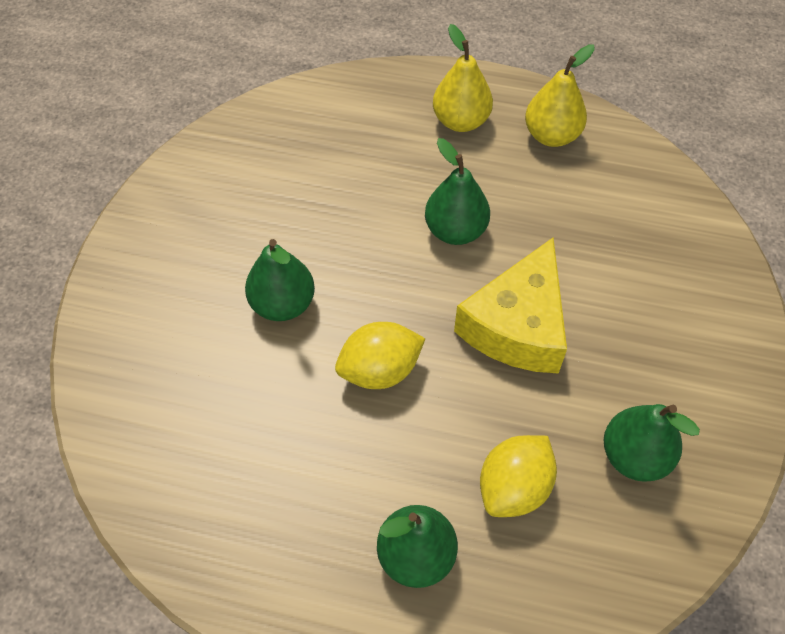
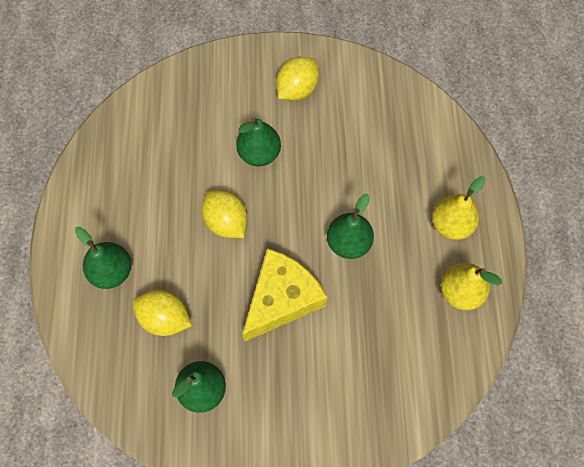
camera: 75 degrees right, 10 degrees up
yellow cheese [454,238,567,374] -> yellow cheese turned 120 degrees clockwise [242,248,328,342]
none -> yellow lemon [276,57,319,101]

